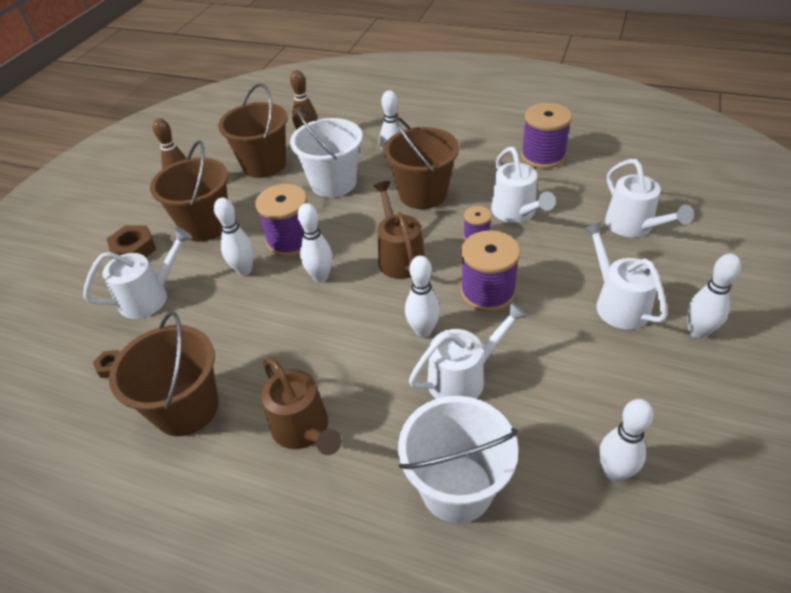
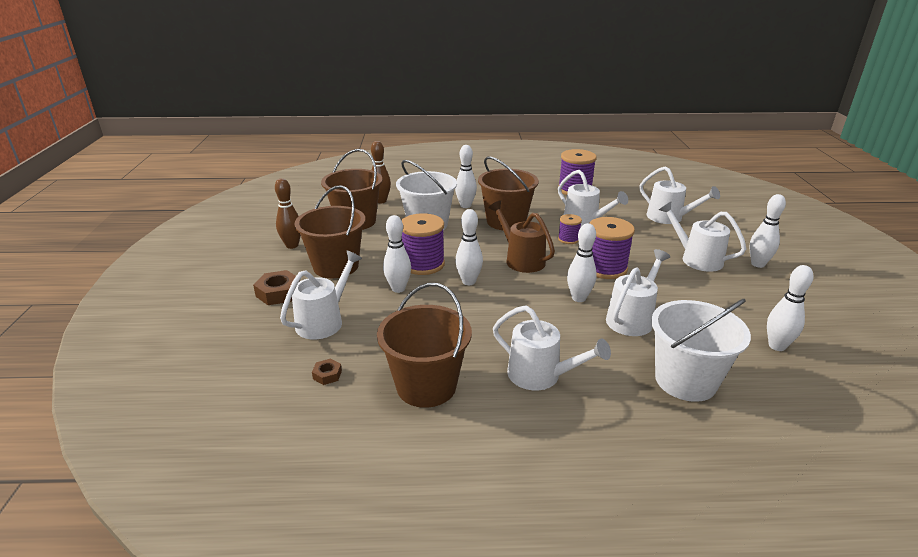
camera: 25 degrees left, 15 degrees down
brown watering can [261,358,342,455] -> white watering can [493,305,611,390]

